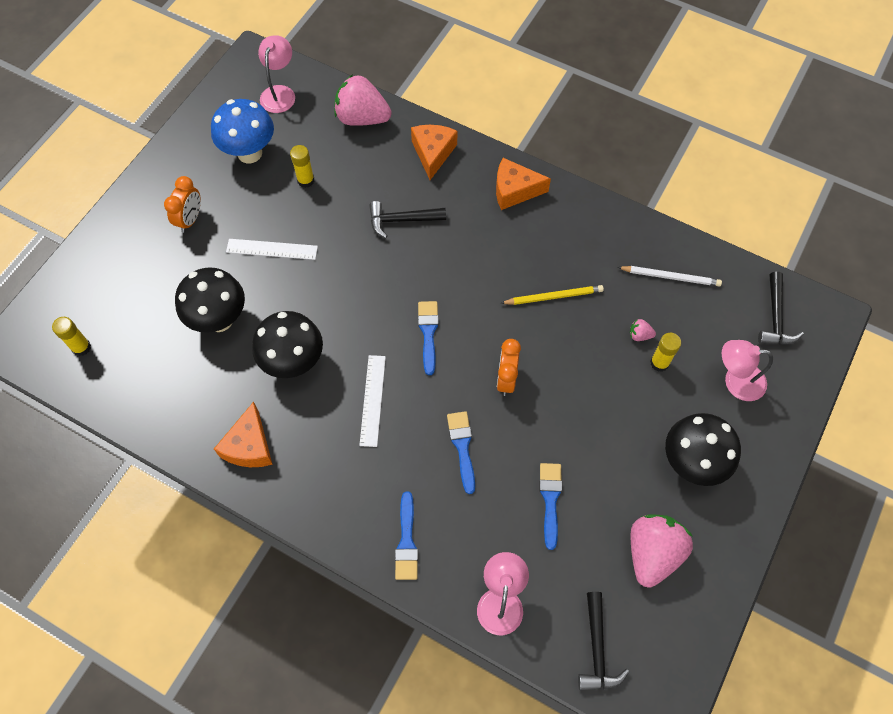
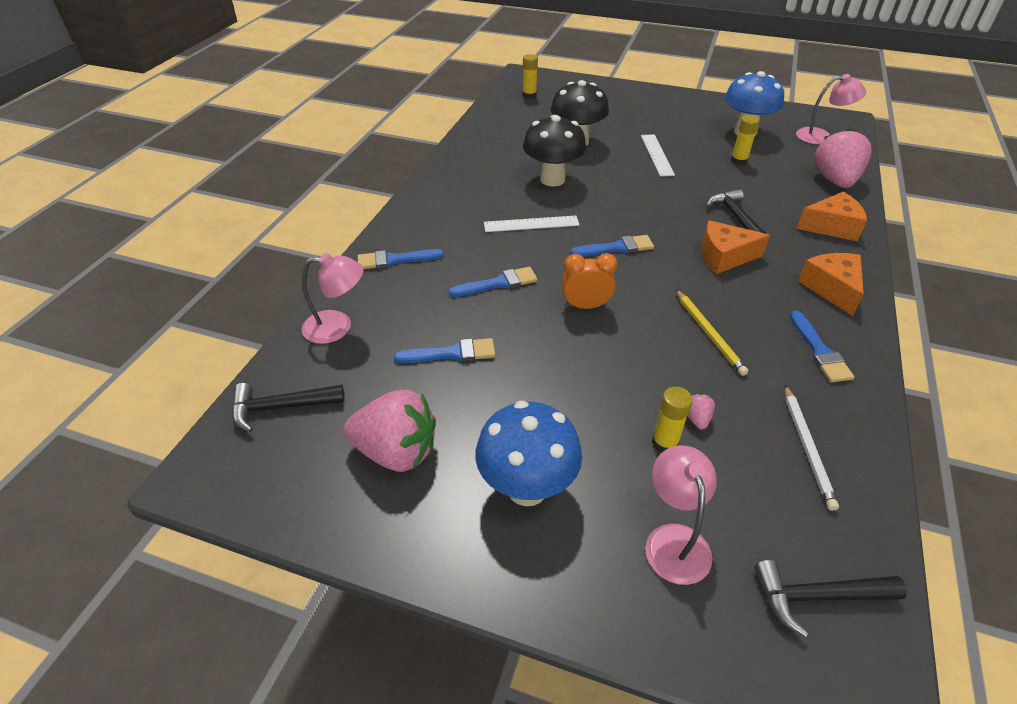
camera: 80 degrees right, 20 degrees down
orange clock [164,176,201,233] -> none
orange cheese [214,402,273,467] -> orange cheese moved to [701,220,770,274]
black mushroom [665,413,741,486] -> blue mushroom [475,401,582,506]
none -> blue brush [790,311,854,382]

